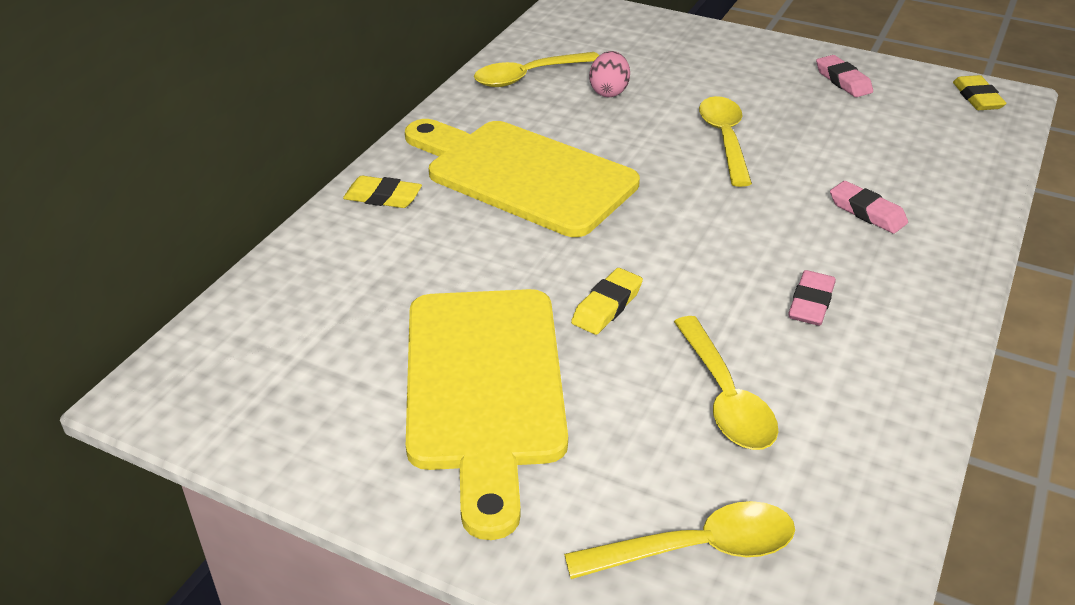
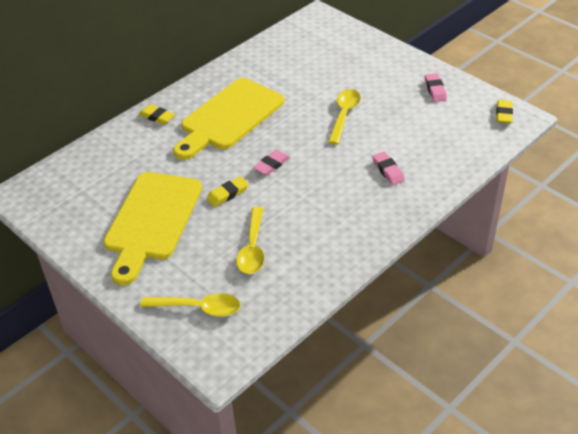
camera: 20 degrees right, 5 degrees up
yellow cutting board [405,119,640,237] -> yellow cutting board turned 105 degrees counterclockwise [173,78,284,160]
yellow spoon [474,52,599,87] -> none
pink egg [589,51,630,97] -> none
pink eraser [788,270,836,326] -> pink eraser moved to [253,150,290,176]

